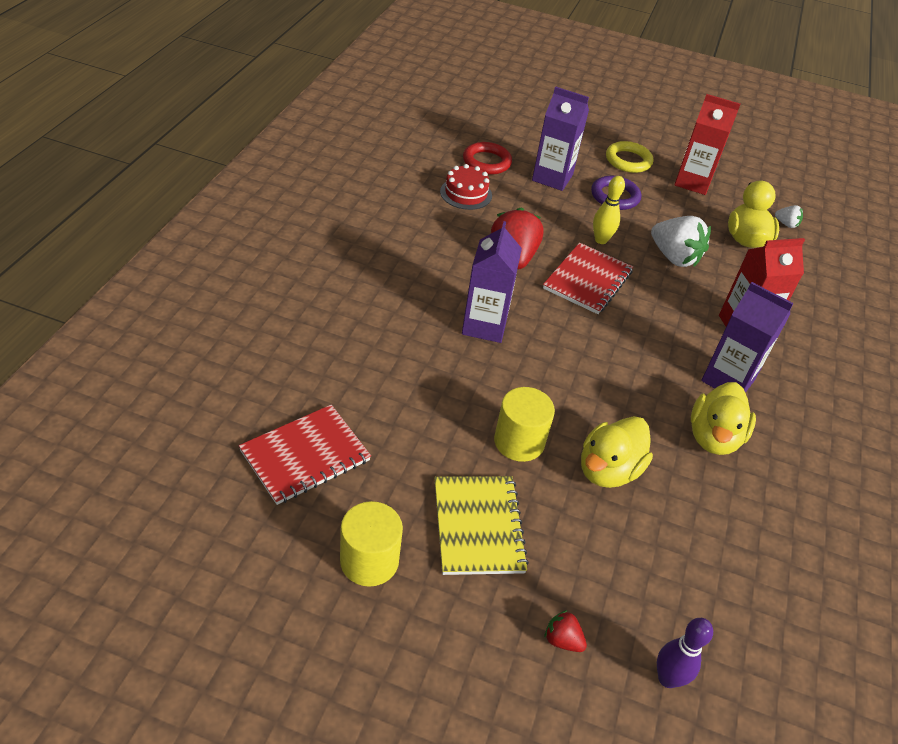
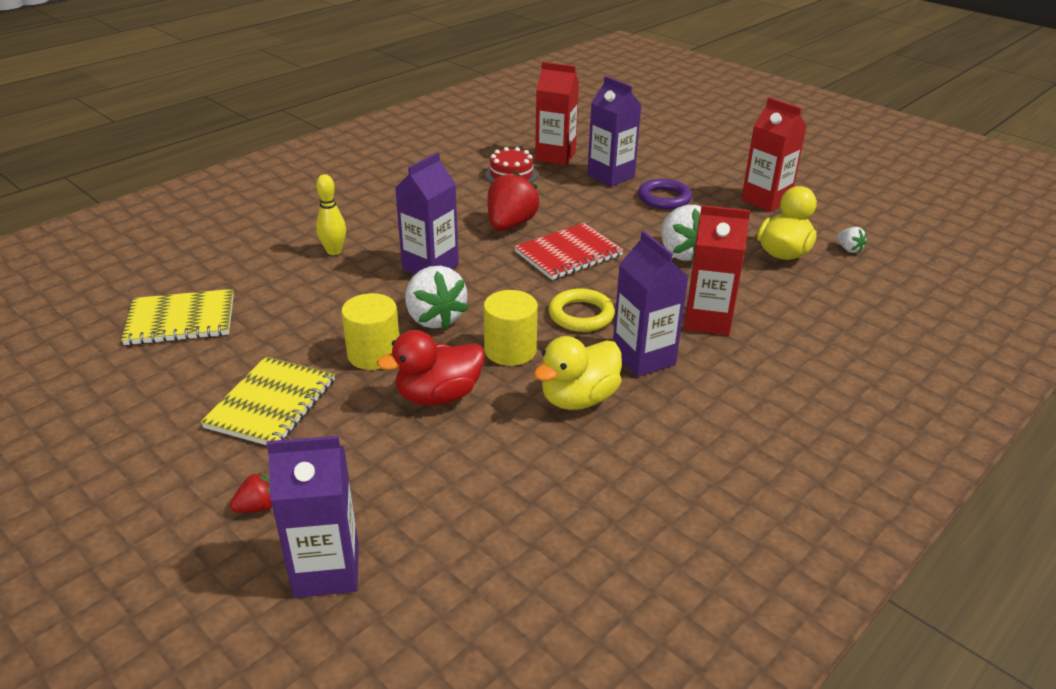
camera: 30 degrees right, 10 degrees down
red notebook [239,405,371,505] -> yellow notebook [121,289,234,345]
yellow cylinder [340,501,403,587] -> yellow cylinder moved to [484,290,538,366]
red ring [463,142,512,175] -> red carton [535,62,579,165]
red strawberry [544,610,587,652] -> red strawberry turned 90 degrees clockwise [230,472,272,513]
yellow duck [581,416,653,488] -> red duck [377,330,485,405]
yellow bowling pin [593,176,625,244] -> yellow bowling pin moved to [316,174,346,255]
yellow ring [606,141,653,173] -> yellow ring moved to [549,288,615,332]
purple bowling pin [657,618,713,688] -> purple carton [266,436,359,598]
none -> white strawberry [405,266,469,330]

